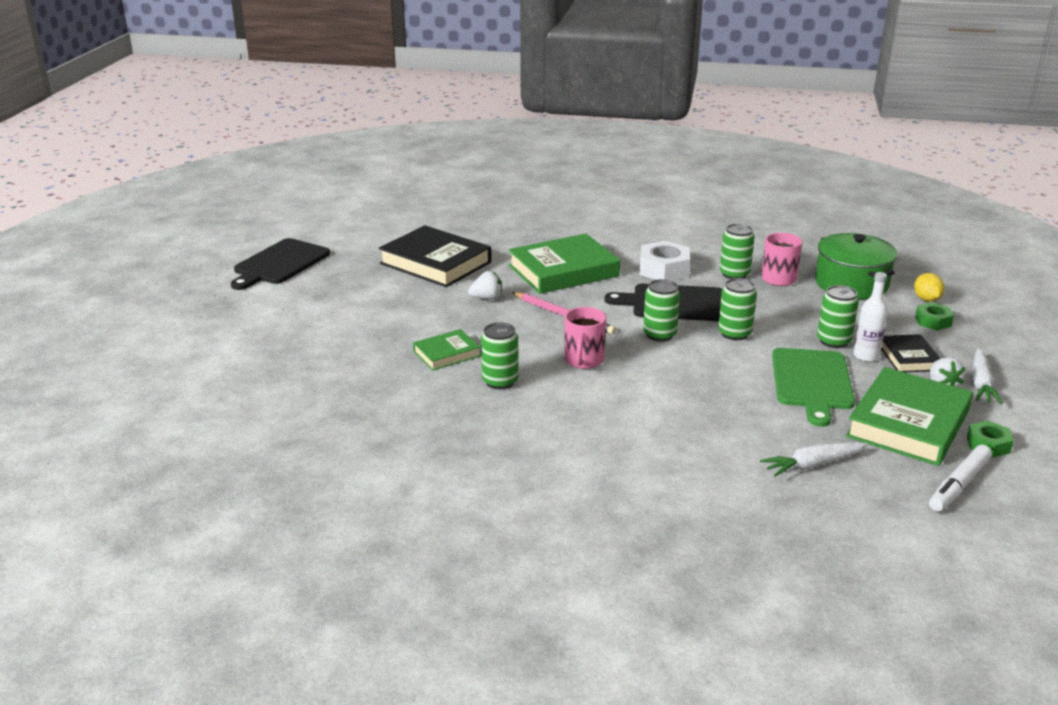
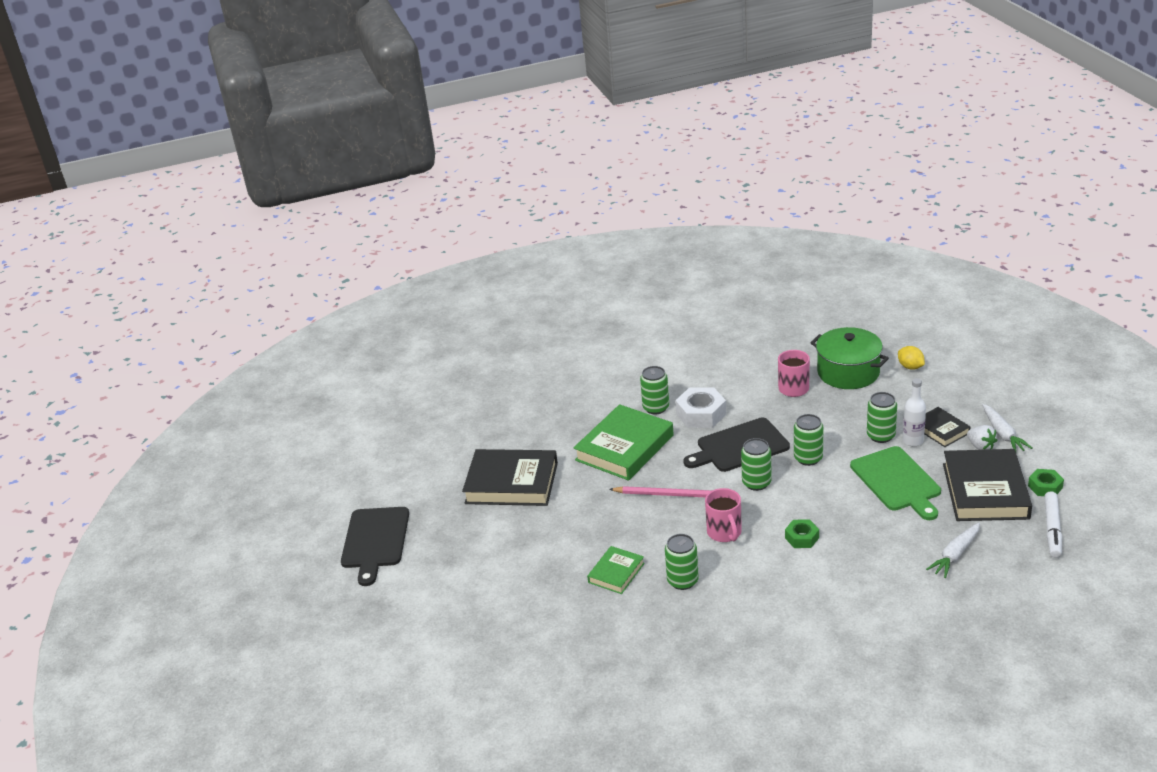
camera: 25 degrees left, 5 degrees up
white strawberry [468,271,502,300] -> none
green can [720,224,755,279] -> green can moved to [640,366,669,414]
green book [846,367,973,466] -> black book [943,449,1032,521]
green nut [915,302,954,331] -> green nut moved to [785,520,819,548]

